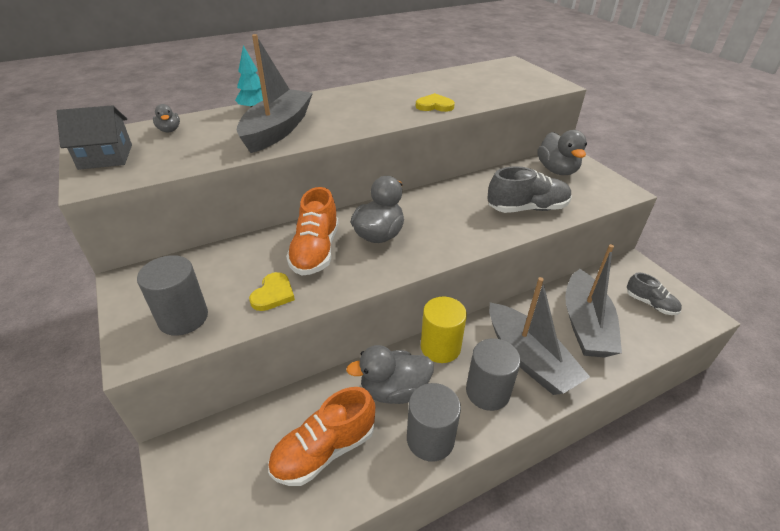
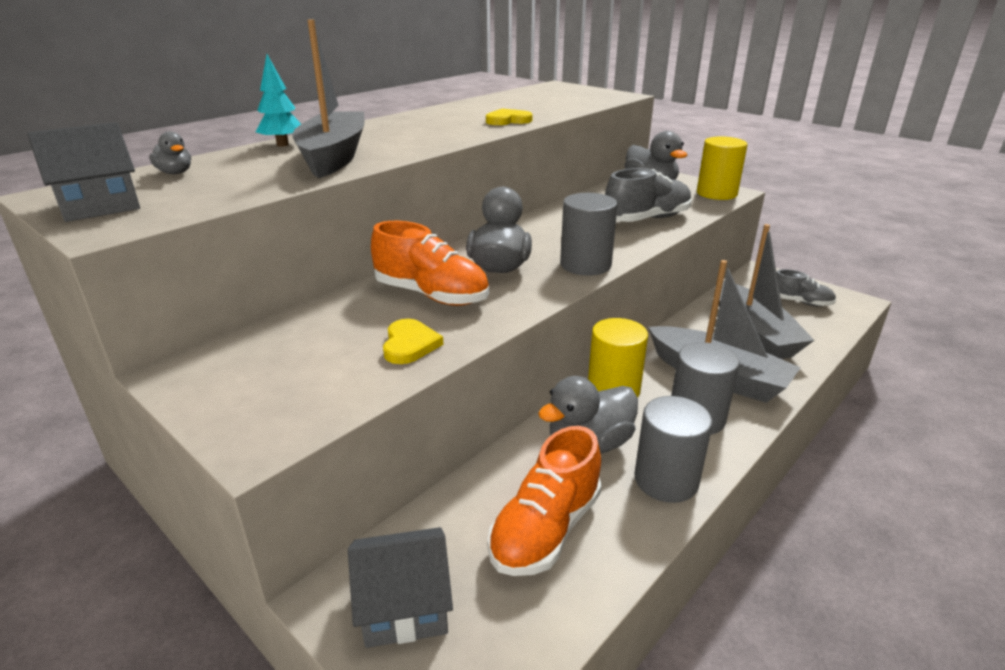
camera: 20 degrees left, 10 degrees down
grey cylinder [137,255,208,336] -> grey cylinder moved to [560,193,617,276]
orange shoe [286,187,339,276] -> orange shoe turned 45 degrees counterclockwise [371,221,489,306]
none -> grey house [348,527,453,648]
none -> yellow cylinder [697,137,748,200]

